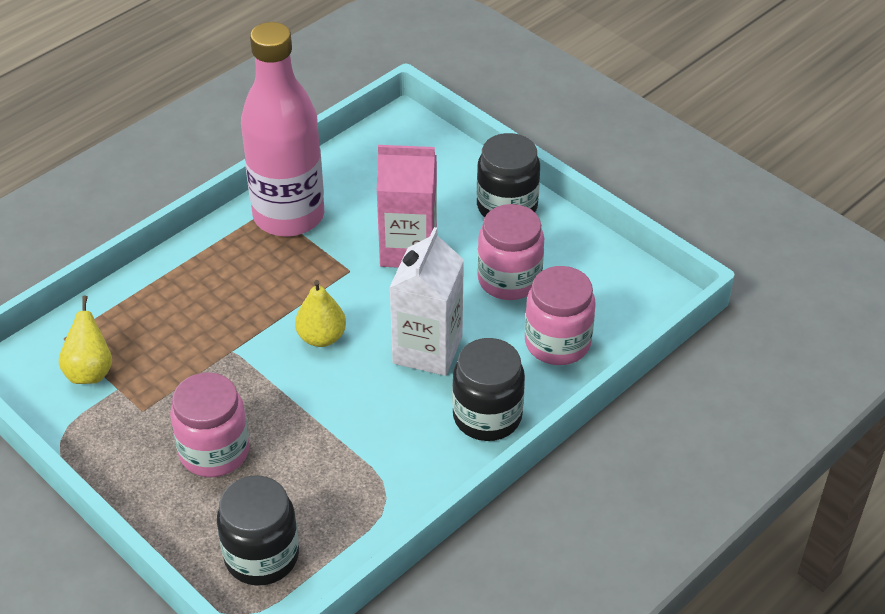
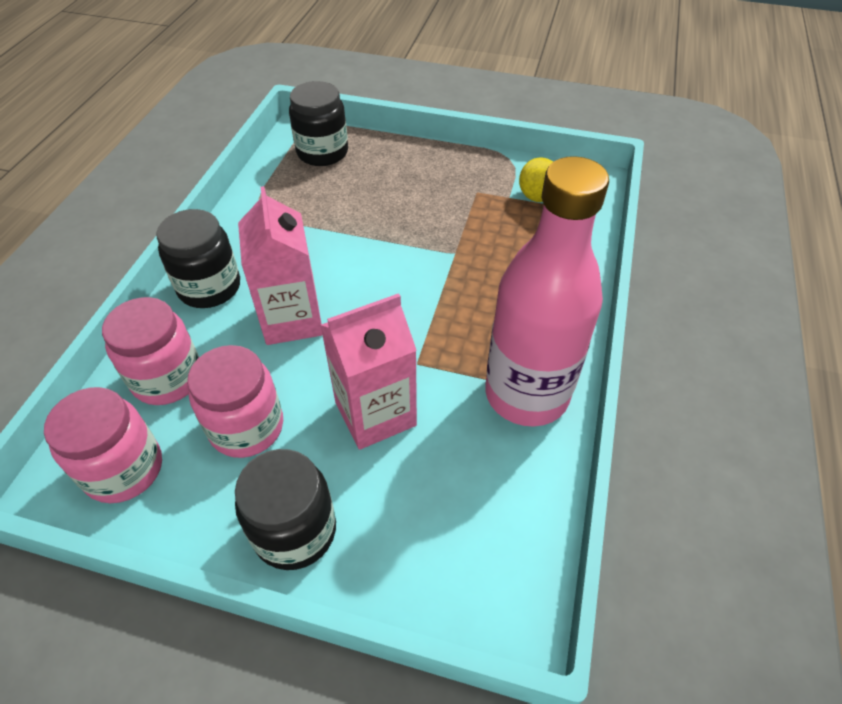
camera: 150 degrees right, 5 degrees up
pink jar [170,372,250,477] -> pink jar moved to [44,387,162,503]
yellow pear [295,280,346,347] -> none
white carton [389,227,464,376] -> pink carton [238,186,322,345]

